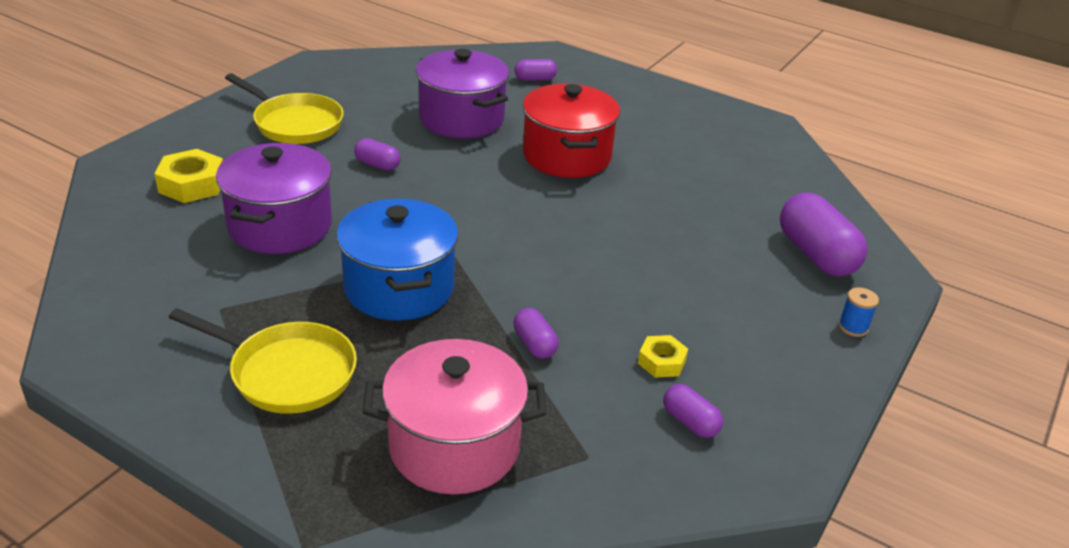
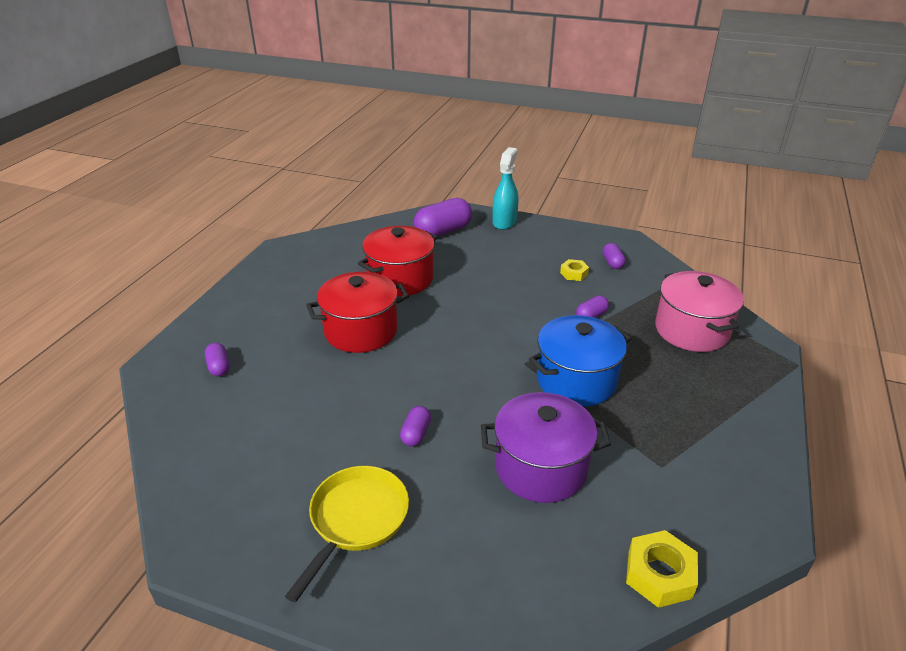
camera: 100 degrees left, 0 degrees up
yellow nut [155,149,223,203] -> yellow nut moved to [626,530,698,608]
yellow pan [169,308,357,414] -> none
purple pot [416,49,509,138] -> none
purple capsule [664,384,723,438] -> purple capsule turned 45 degrees counterclockwise [603,243,626,269]
blue spool [838,287,879,337] -> turquoise spray bottle [493,147,519,230]
none -> red pot [358,226,438,297]

